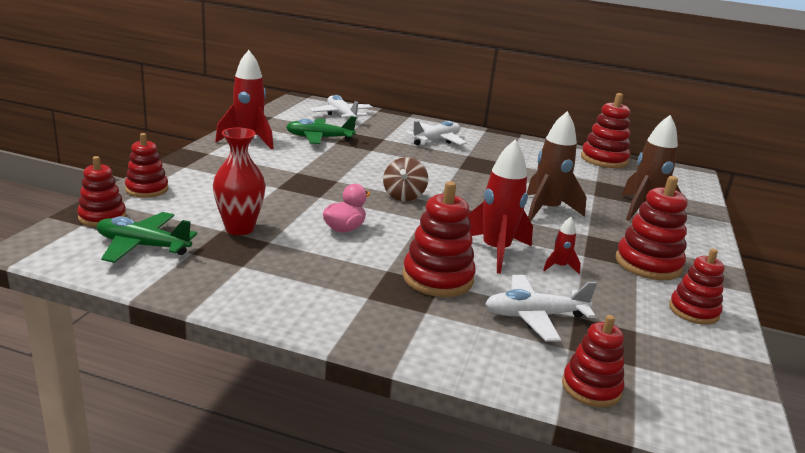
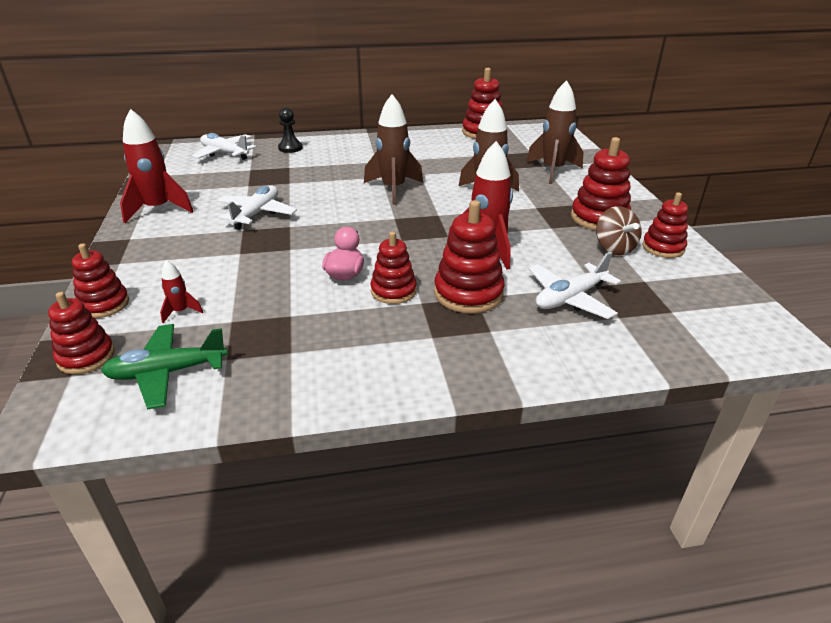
camera: 25 degrees left, 10 degrees up
red vase [213,128,266,235] -> none
green plane [286,116,357,144] -> none
brown spinning top [383,157,428,201] -> brown spinning top moved to [596,206,642,255]
white plane [405,121,467,145] -> white plane moved to [217,186,297,230]
red rocket [543,217,581,274] -> red rocket moved to [160,260,203,323]
red stacking toy [562,315,624,407] -> red stacking toy moved to [371,231,417,304]
none -> black pawn [278,108,302,153]
none -> brown rocket [364,94,423,205]

